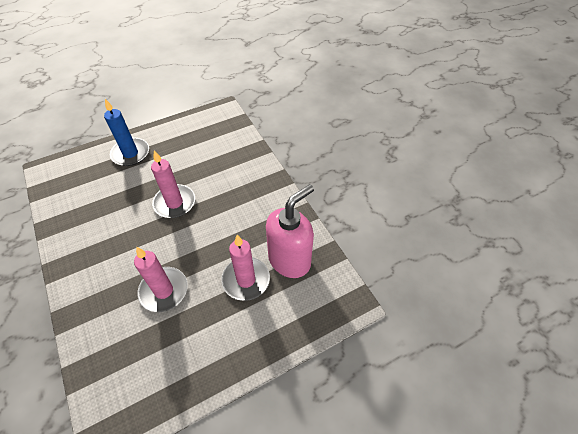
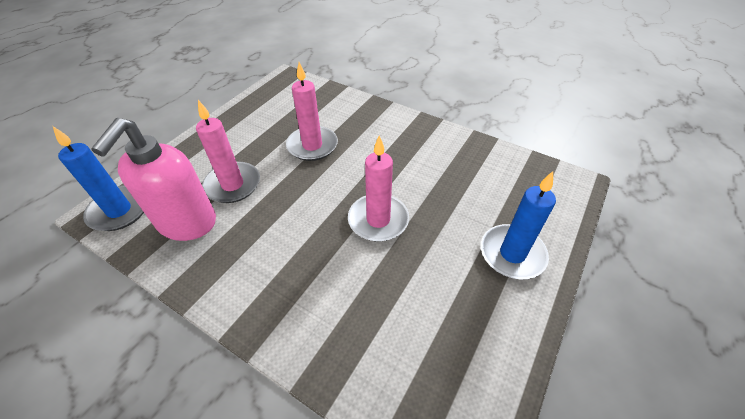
camera: 150 degrees right, 5 degrees down
none -> blue candle [53,126,144,231]

